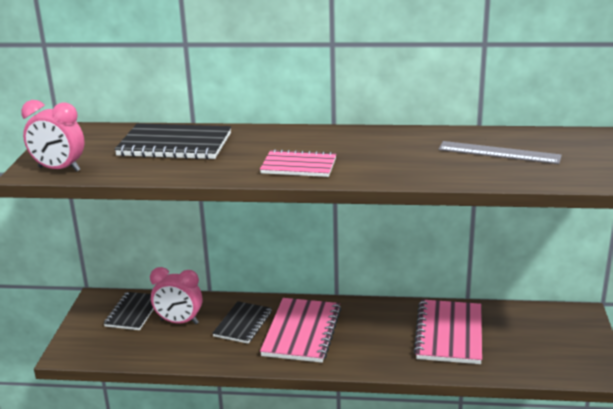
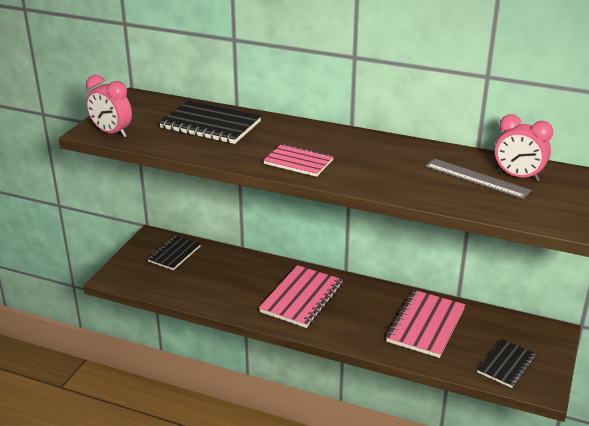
camera: 15 degrees right, 5 degrees up
pink clock [150,267,202,324] -> pink clock moved to [495,114,553,182]
black notebook [212,301,272,344] -> black notebook moved to [477,339,536,388]

